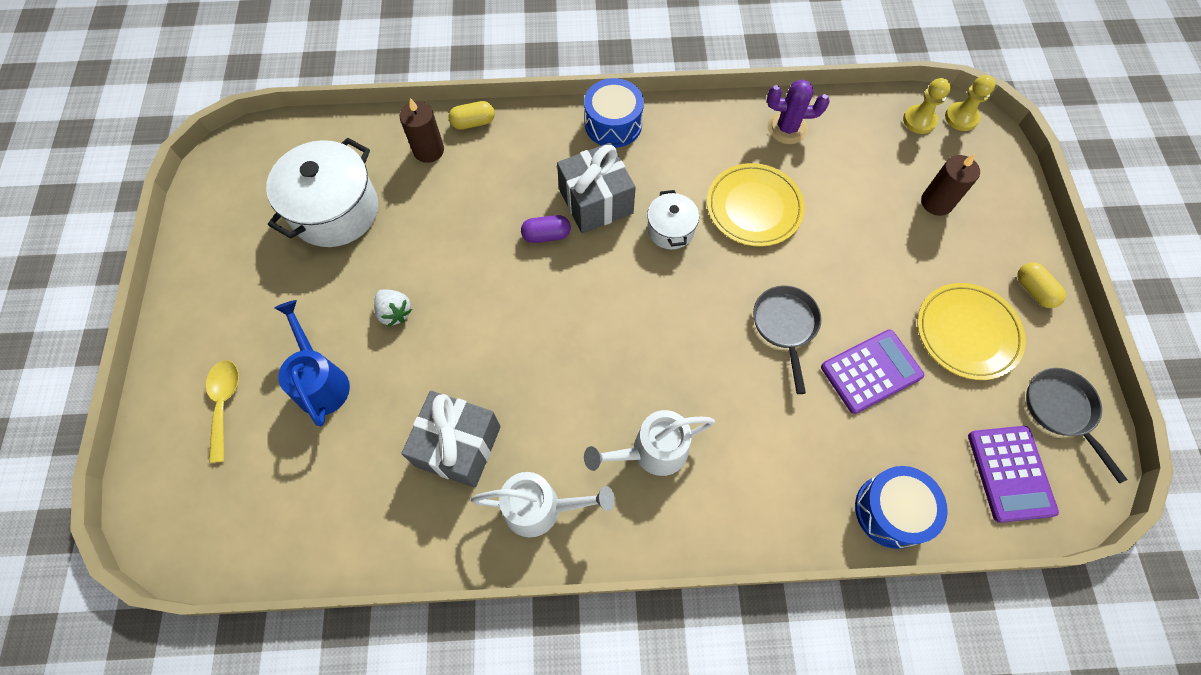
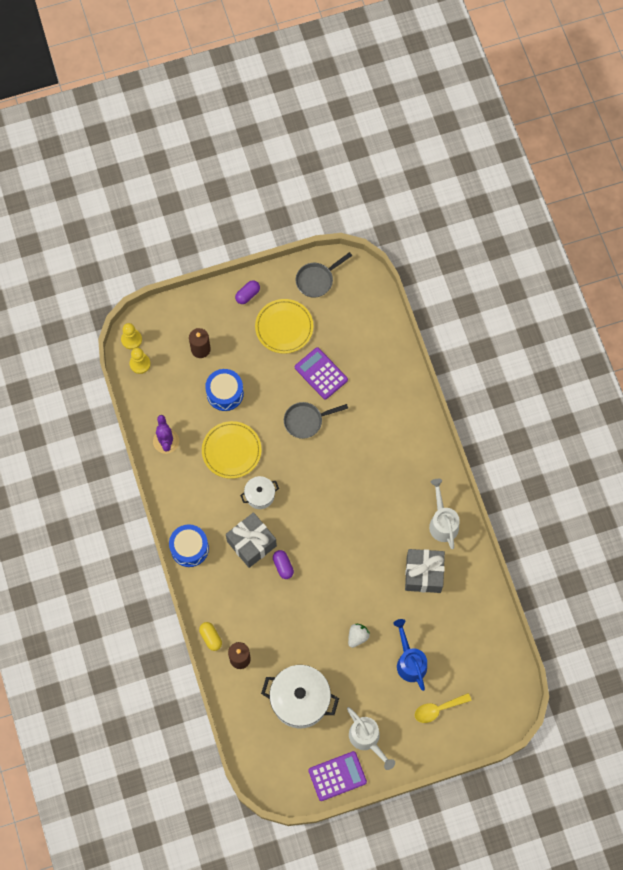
camera: 105 degrees left, 5 degrees up
blue watering can [275,300,350,426] -> blue watering can turned 105 degrees clockwise [393,619,427,691]
white watering can [584,410,715,476] -> white watering can moved to [347,707,395,770]
blue drum [855,466,948,549] -> blue drum moved to [205,369,244,411]
purple calculator [968,426,1059,523] -> purple calculator moved to [308,751,367,801]
yellow capsule [1017,262,1066,308] -> purple capsule [235,280,260,304]

